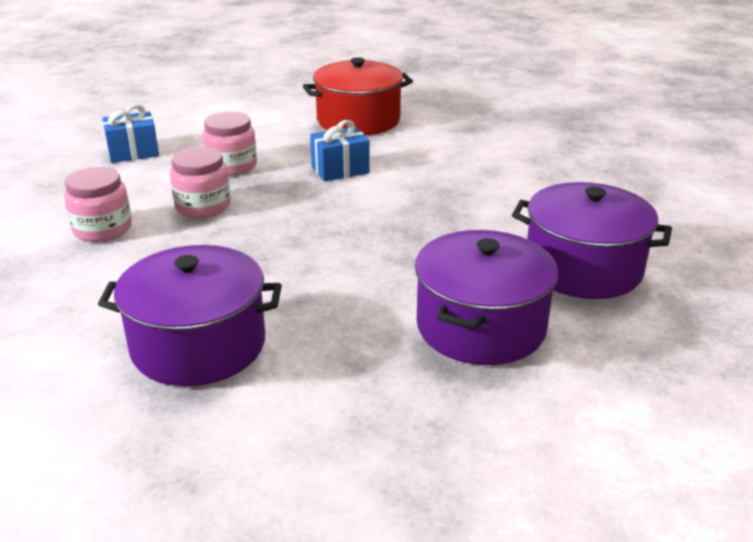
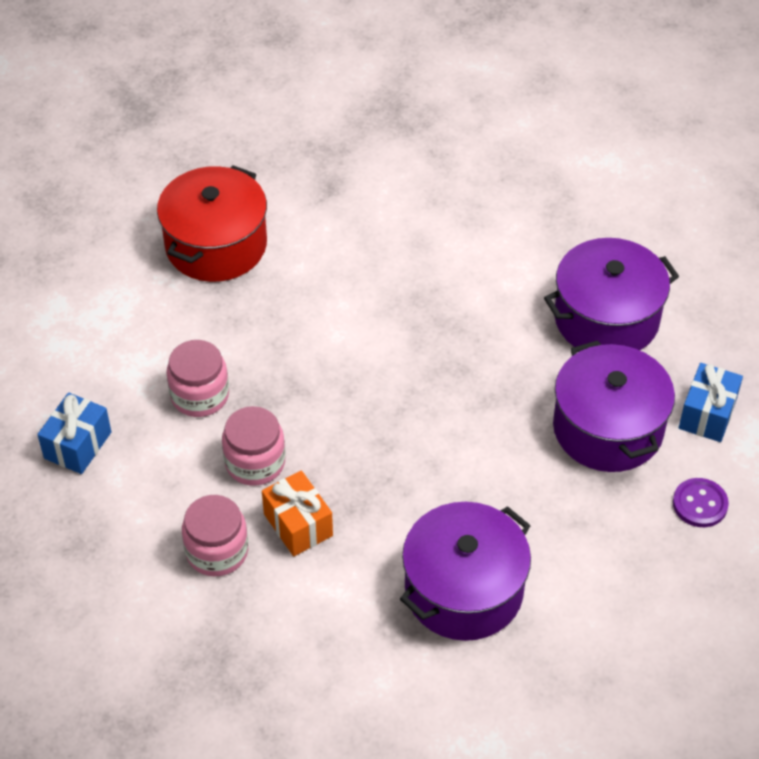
camera: 45 degrees left, 20 degrees up
blue gift [310,120,370,181] -> blue gift moved to [679,363,743,442]
none -> orange gift [262,470,333,556]
none -> purple button [673,478,729,527]

